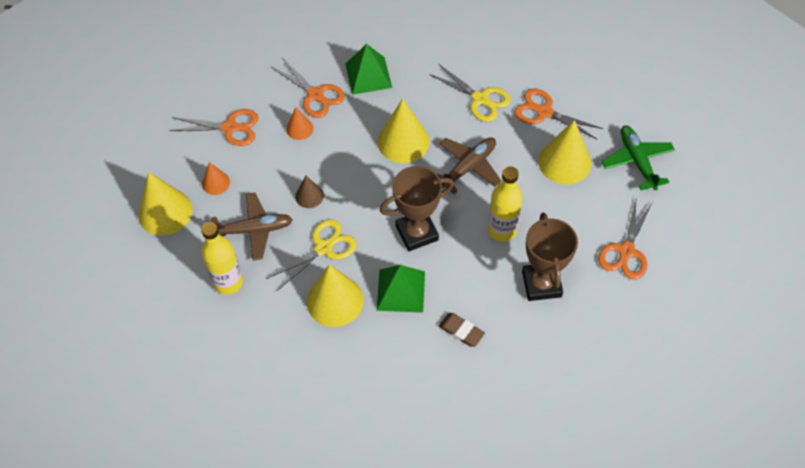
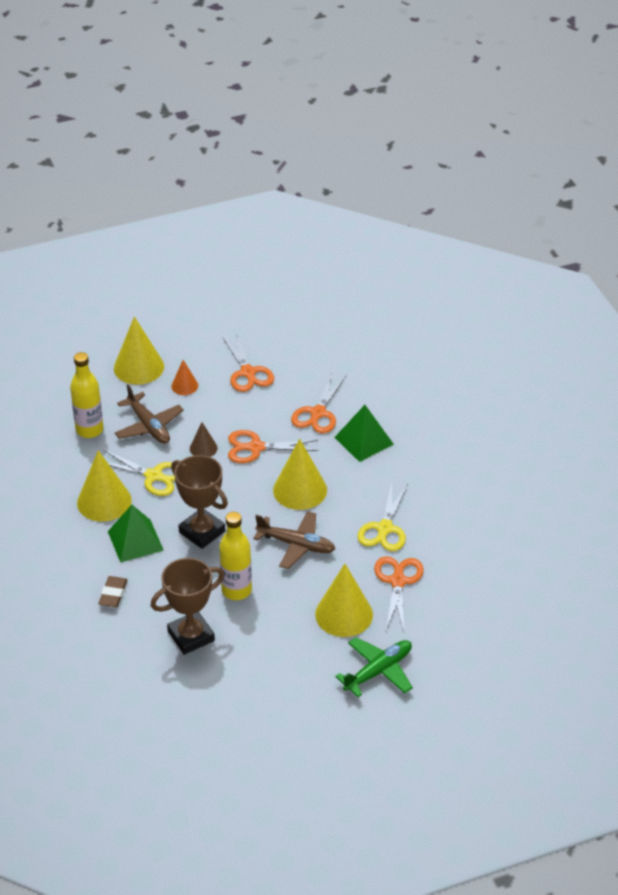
camera: 65 degrees right, 15 degrees down
orange cone [286,107,313,140] -> none
orange scissors [598,200,652,280] -> orange scissors moved to [228,430,318,463]

